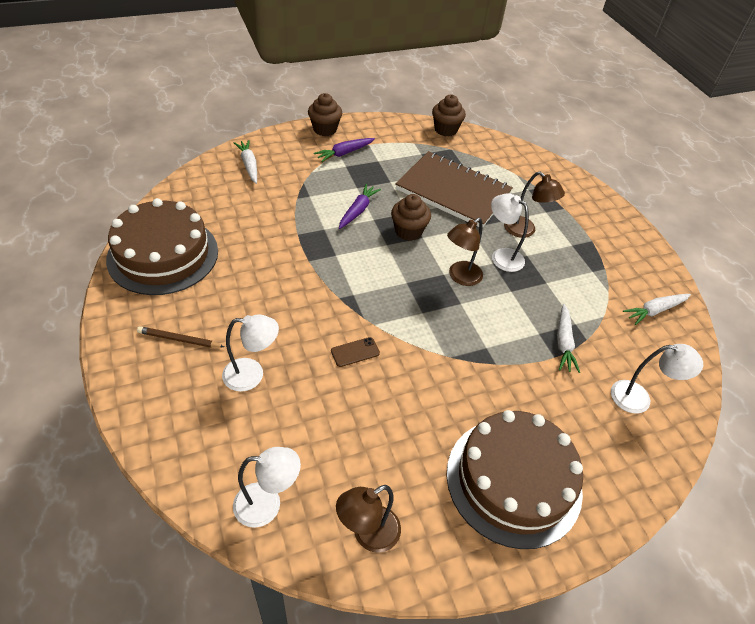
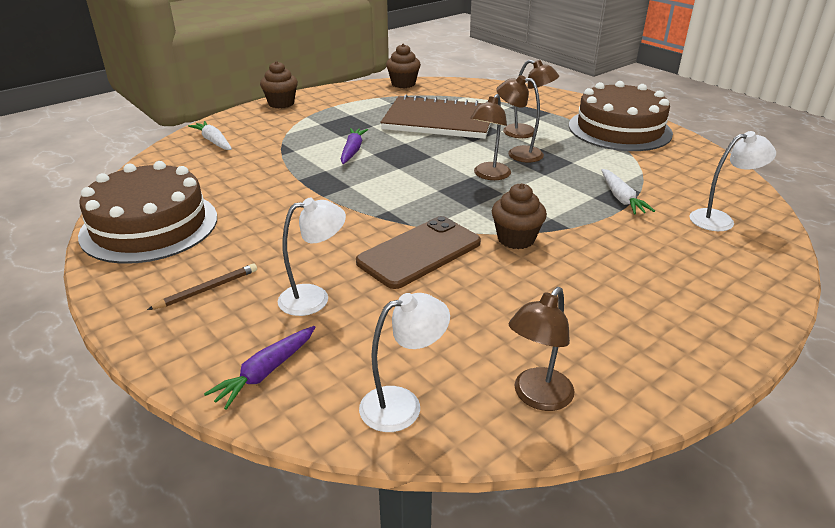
camera: 15 degrees left, 15 degrees down
brown pencil [137,326,224,348] -> brown pencil turned 150 degrees clockwise [147,263,257,310]
purple carrot [314,138,375,162] -> purple carrot moved to [204,326,315,410]
brown phone [331,337,380,367] -> brown phone [356,216,481,289], size x2.28
brown cupcake [391,194,431,241] -> brown cupcake moved to [492,183,547,249]
brown cake [447,410,583,549] -> brown cake moved to [569,81,673,151]
white lamp [491,193,529,272] -> brown lamp [496,75,544,162]
white carrot [623,294,691,325] -> none

